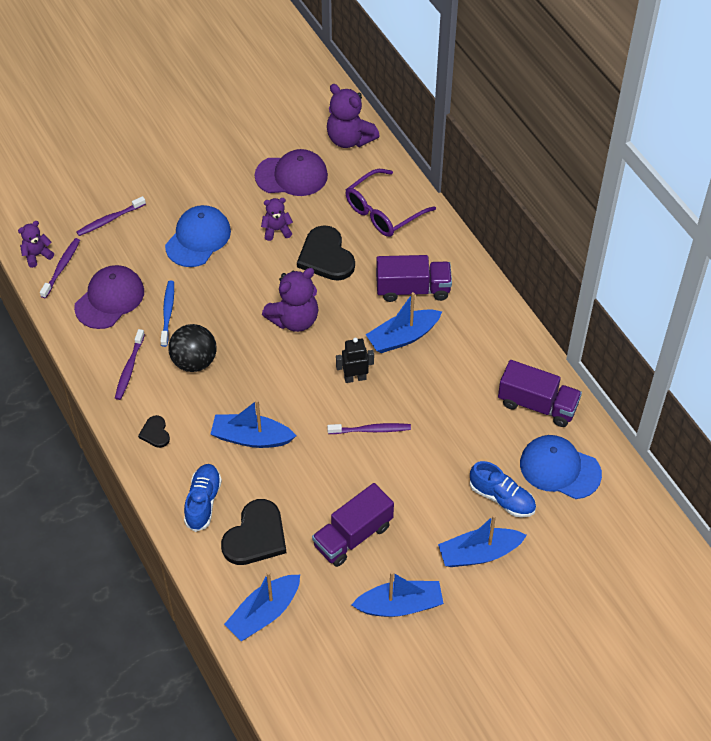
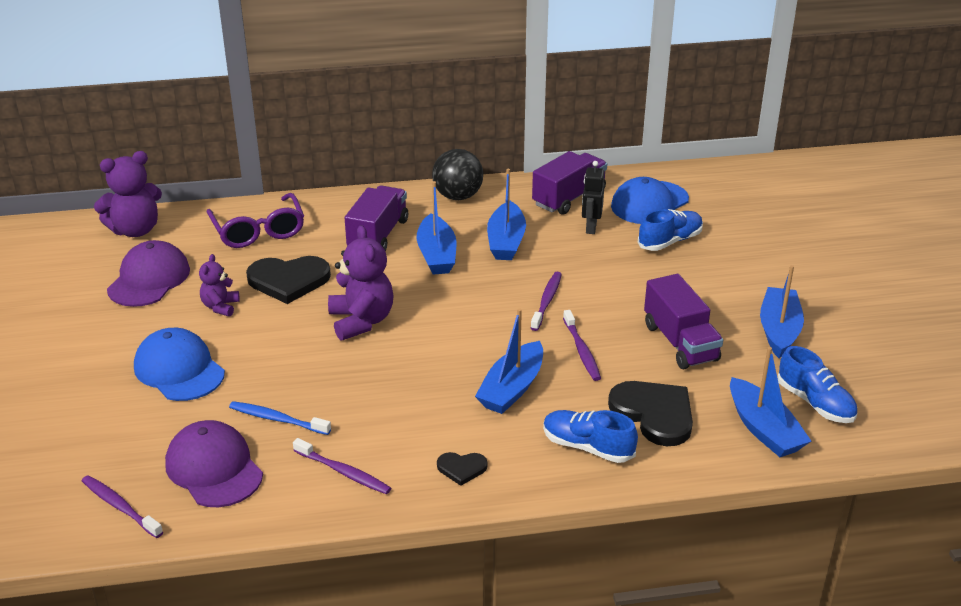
camera: 70 degrees left, 20 degrees down
purple teddy bear [18,221,54,268] -> none
purple toothbrush [77,196,146,236] -> purple toothbrush moved to [563,310,601,381]
black ball [168,324,216,372] -> black ball moved to [432,149,483,200]
black robot [336,338,374,383] -> black robot moved to [582,161,604,234]
blue boat [438,515,527,567] -> blue boat moved to [487,169,526,260]
none -> blue shoe [777,346,857,423]

